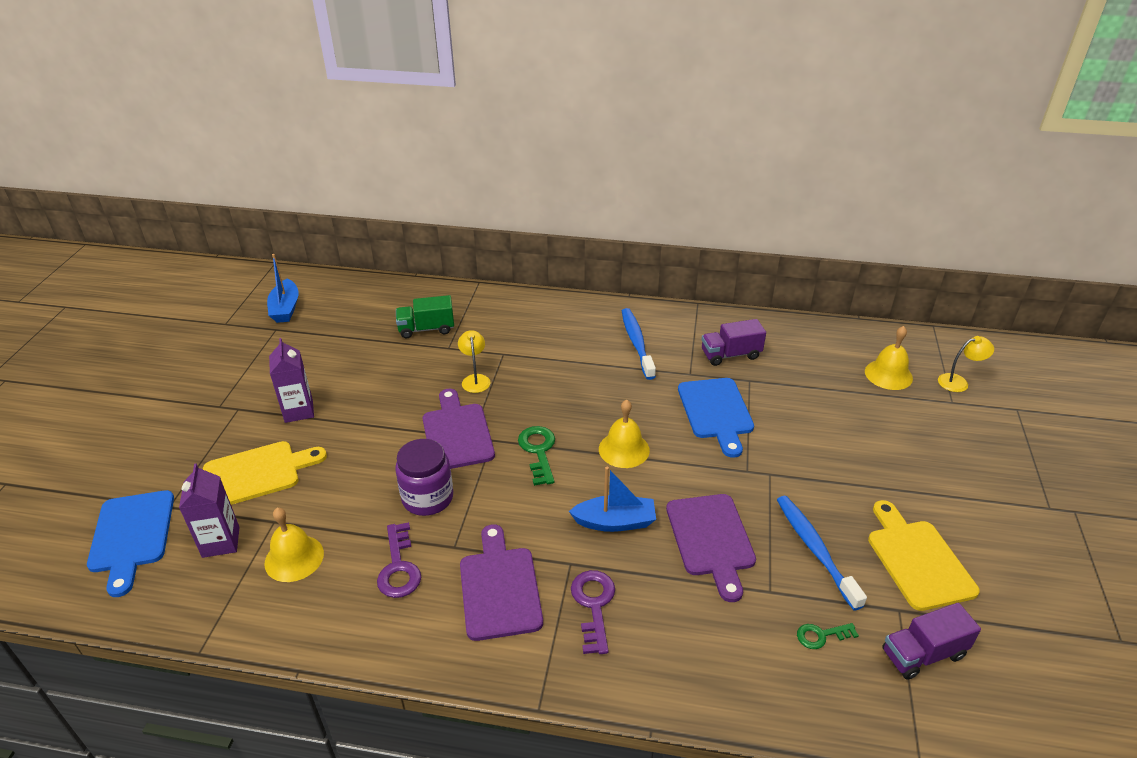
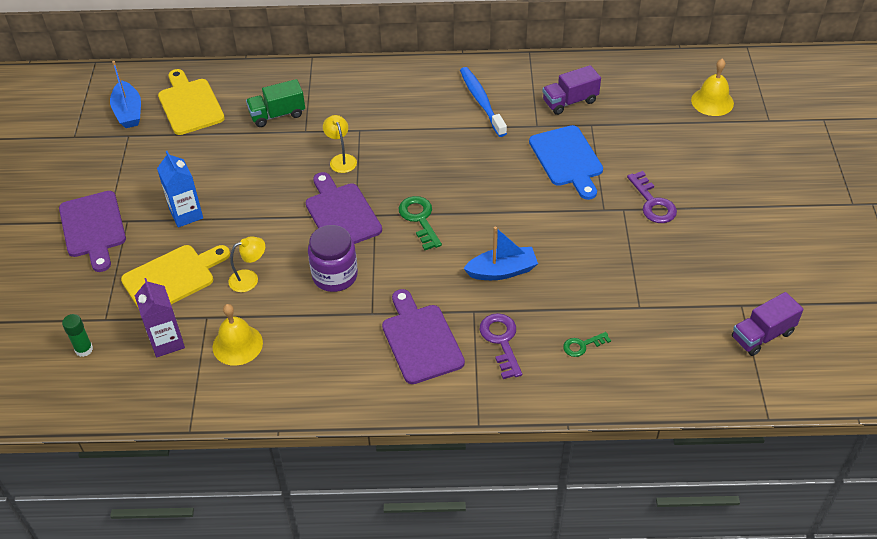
camera: 10 degrees left, 10 degrees up
blue cutting board [87,490,174,597] -> green glue stick [62,314,93,357]
purple carton [269,338,314,423] -> blue carton [157,151,203,228]
purple key [377,522,421,598] -> purple key moved to [627,171,677,223]
yellow bell [599,400,650,468] -> none
purple cutting board [666,494,756,602] -> purple cutting board moved to [59,191,126,272]
blue toothbrush [777,496,867,610] -> none
green key [797,623,859,649] -> green key moved to [563,332,611,357]
yellow cutting board [868,500,980,611] -> yellow cutting board moved to [158,69,225,135]
yellow lamp [938,336,994,392] -> yellow lamp moved to [228,236,265,292]

